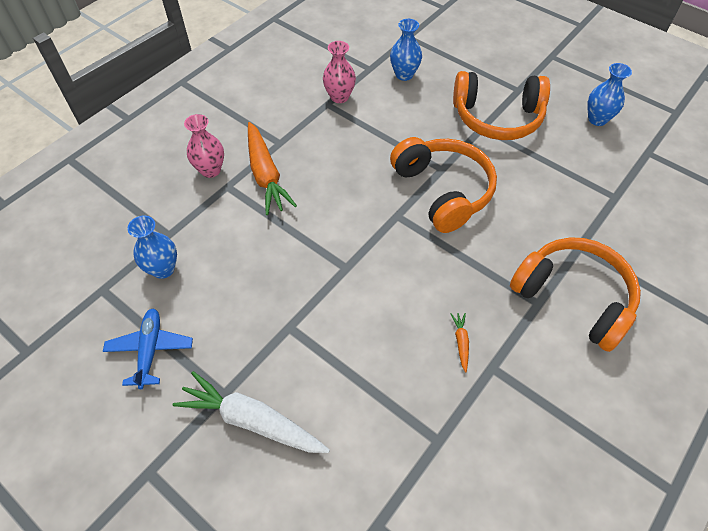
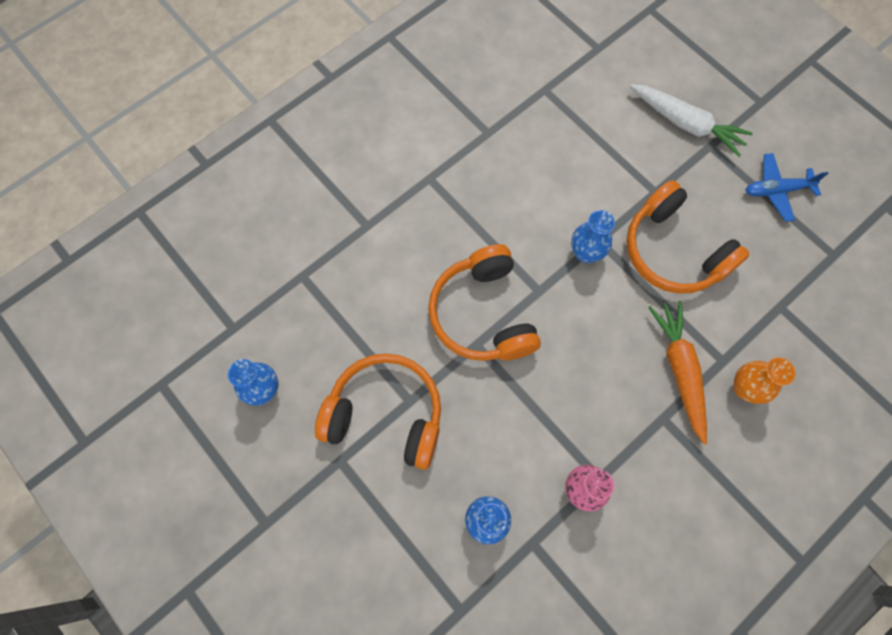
camera: 170 degrees left, 15 degrees up
blue plane [103,308,193,389] -> blue plane turned 75 degrees clockwise [745,153,829,222]
blue vase [127,216,177,279] -> blue vase moved to [571,210,615,263]
pink vase [184,114,224,178] -> orange vase [733,357,795,404]
orange carrot [451,313,469,373] -> none
orange headphones [510,237,641,352] -> orange headphones moved to [626,180,750,294]

